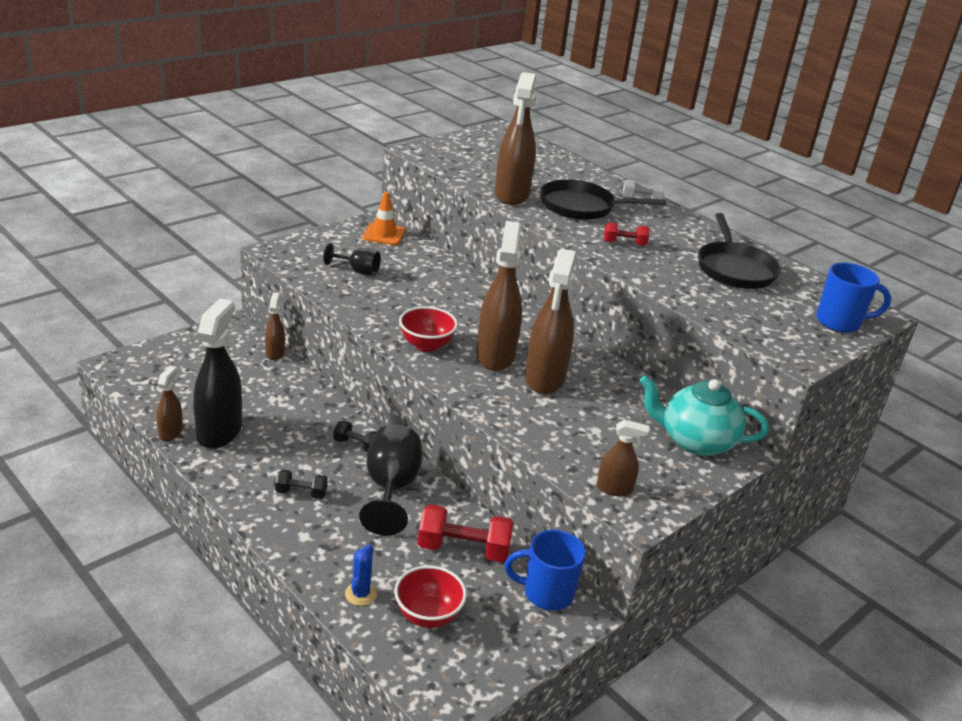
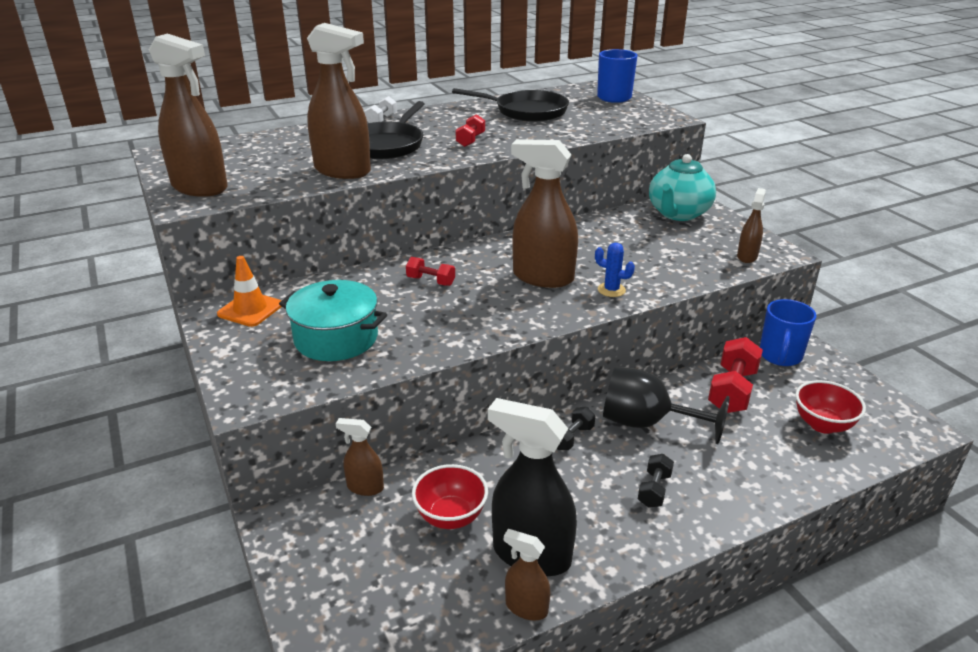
camera: 70 degrees left, 0 degrees up
black goblet [323,243,381,275] -> turquoise pot [279,280,387,361]
blue cactus [345,544,377,606] -> blue cactus moved to [595,243,635,297]
red bowl [399,306,458,352] -> red bowl moved to [412,464,488,529]
brown spray bottle [525,249,576,394] -> brown spray bottle moved to [149,34,228,197]
none -> red dumbbell [406,257,455,286]

